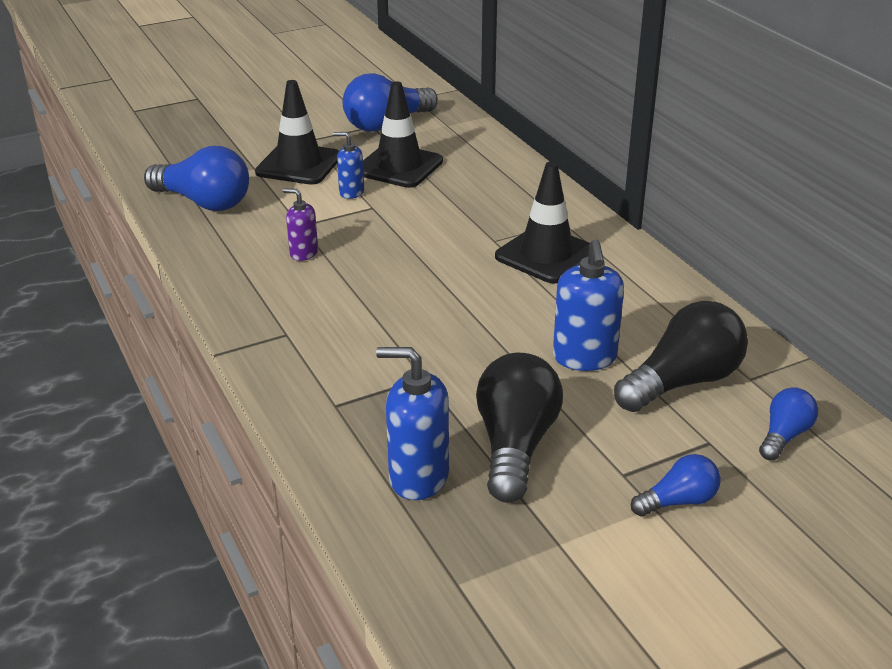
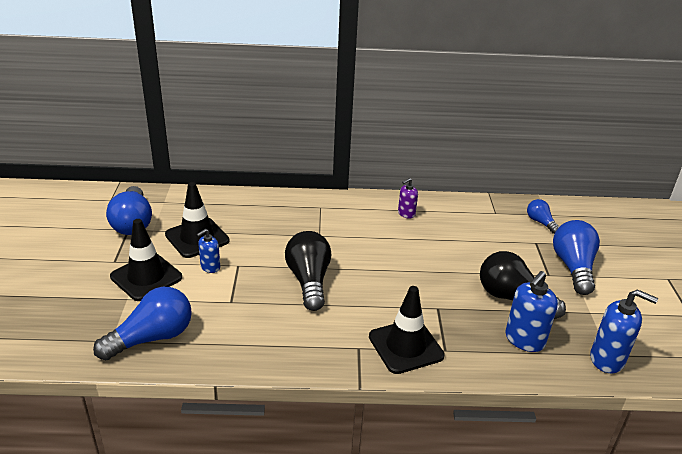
camera: 65 degrees left, 0 degrees up
purple soap dispenser [283,188,318,261] -> purple soap dispenser moved to [398,178,418,218]
black traffic cone [495,162,590,283] -> black traffic cone moved to [369,286,445,374]
blue soap dispenser [553,239,624,371] -> blue soap dispenser moved to [590,289,658,373]
black light bulb [614,301,748,412] -> black light bulb moved to [285,231,331,311]
blue light bulb [631,454,721,517] -> blue light bulb [553,220,600,295], size x1.84

